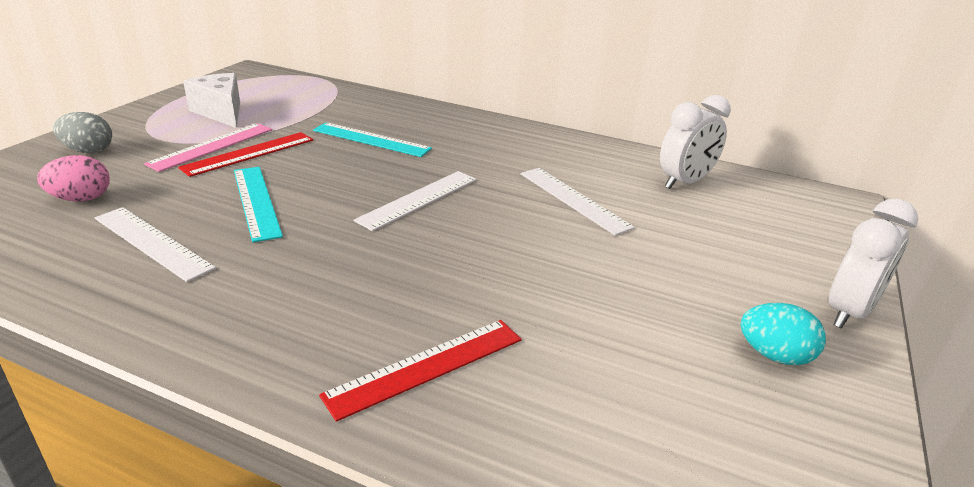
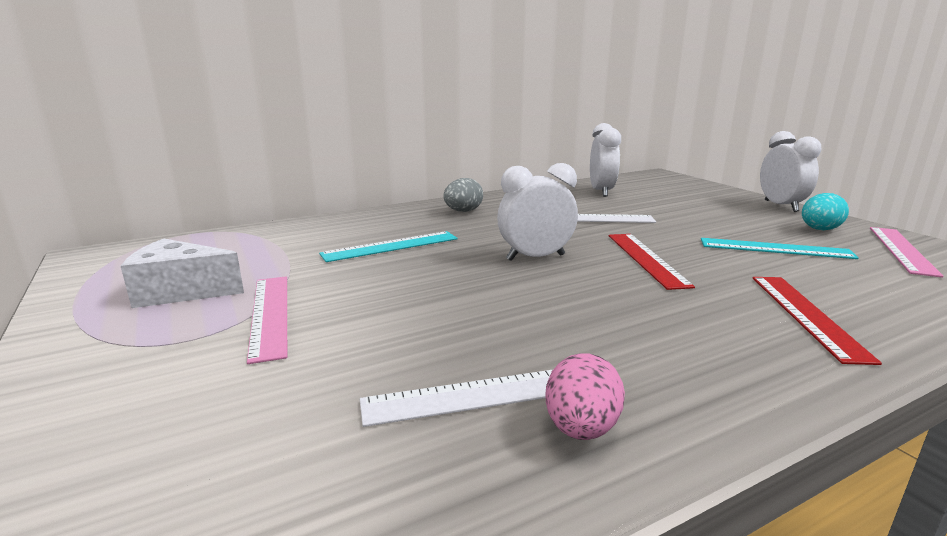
camera: 50 degrees left, 10 degrees down
pink egg [37,155,110,201] -> pink egg moved to [545,353,625,440]
grey egg [53,112,112,153] -> grey egg moved to [443,178,483,212]
red ruler [178,132,313,177] -> red ruler moved to [609,234,695,290]
turquoise ruler [234,167,283,242] -> turquoise ruler moved to [701,238,859,259]
white ruler [354,171,476,231] -> white clock [497,163,578,261]
none -> pink ruler [870,227,943,278]

